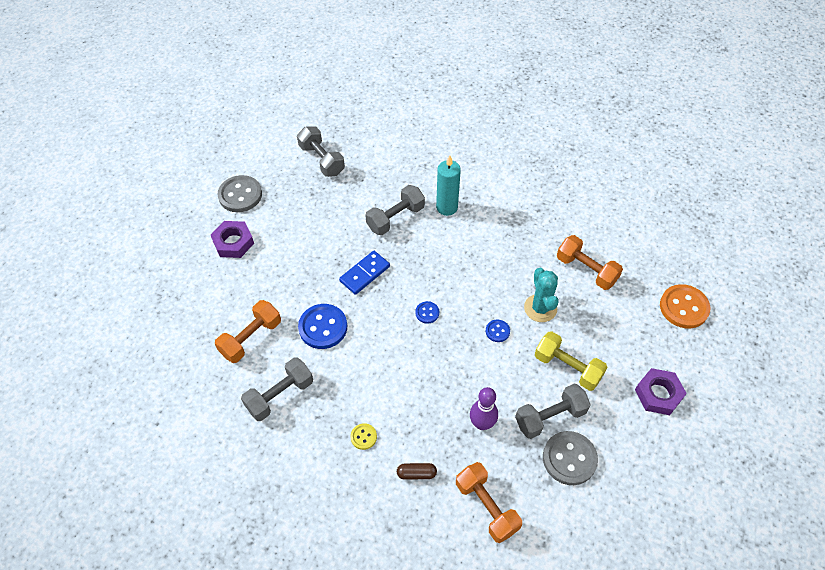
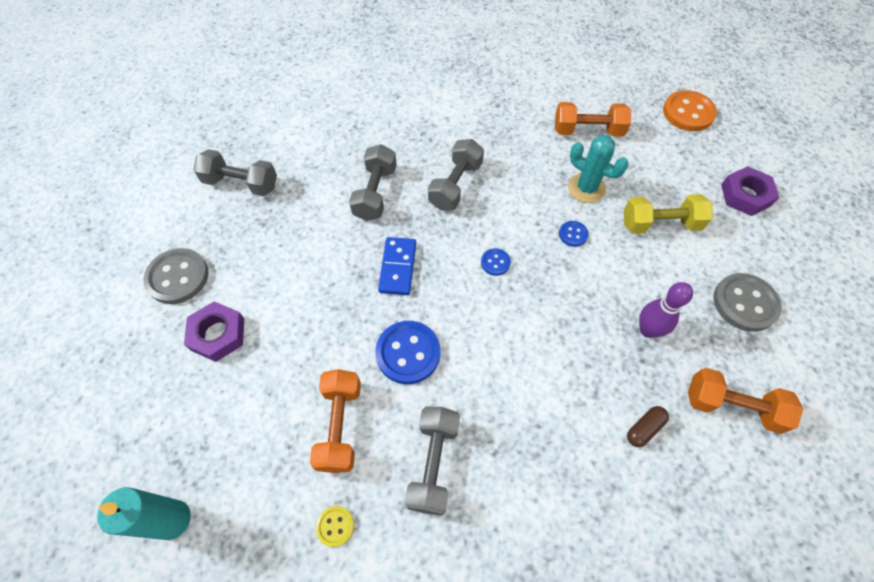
camera: 40 degrees left, 5 degrees up
yellow button [350,423,377,450] -> yellow button moved to [316,506,354,547]
turquoise candle [436,155,461,216] -> turquoise candle moved to [97,487,191,540]
grey dumbbell [515,383,591,439] -> grey dumbbell moved to [428,139,484,210]

